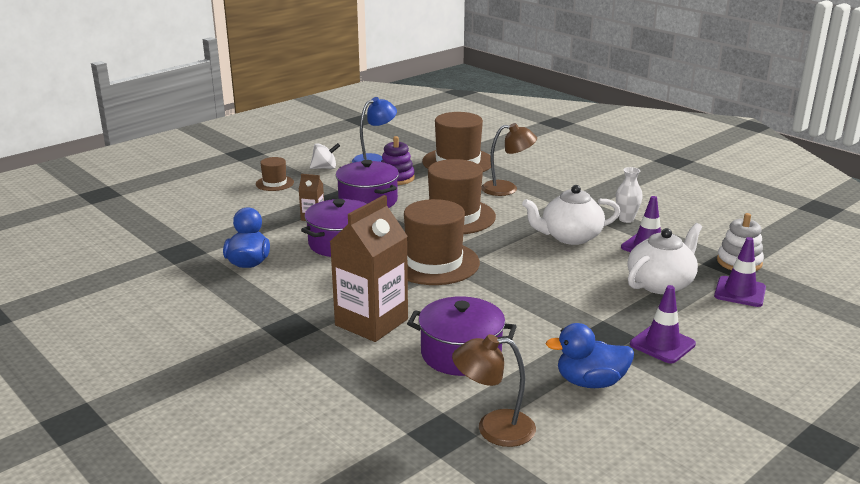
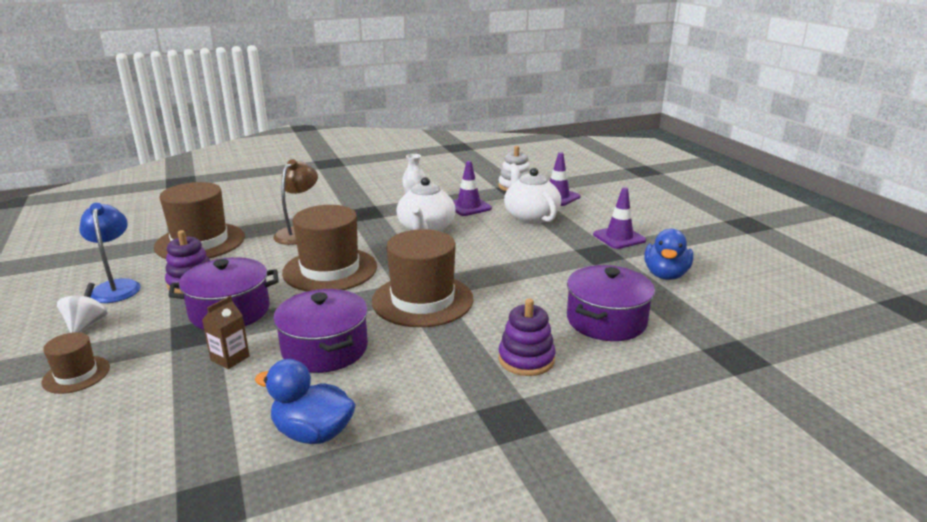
camera: 70 degrees left, 0 degrees up
brown carton [330,195,408,342] -> purple stacking toy [498,299,556,376]
brown lamp [452,334,536,447] -> none

